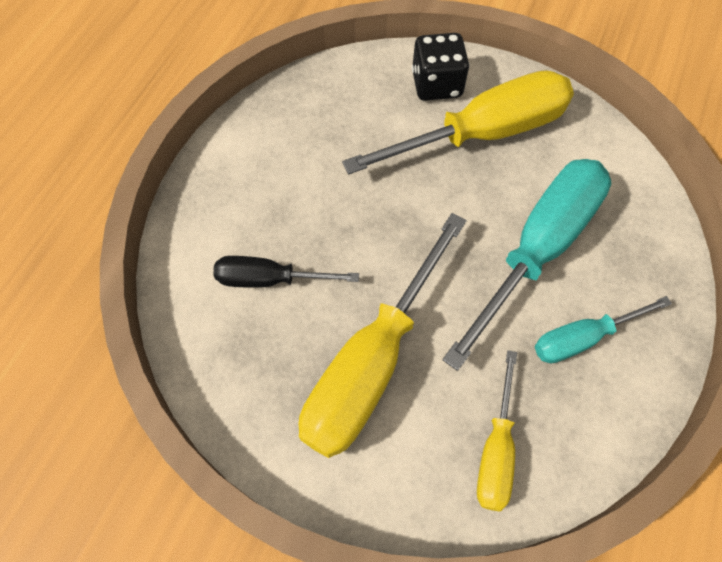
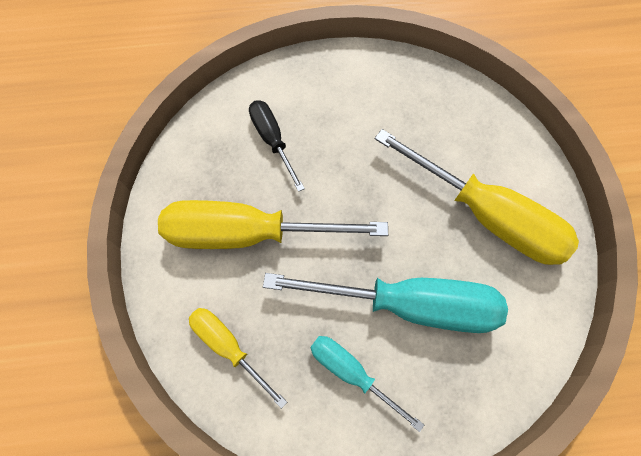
camera: 60 degrees right, 5 degrees up
black dice [412,33,470,101] -> none
yellow screwdriver [477,350,517,512] -> yellow screwdriver turned 60 degrees clockwise [189,308,287,409]

